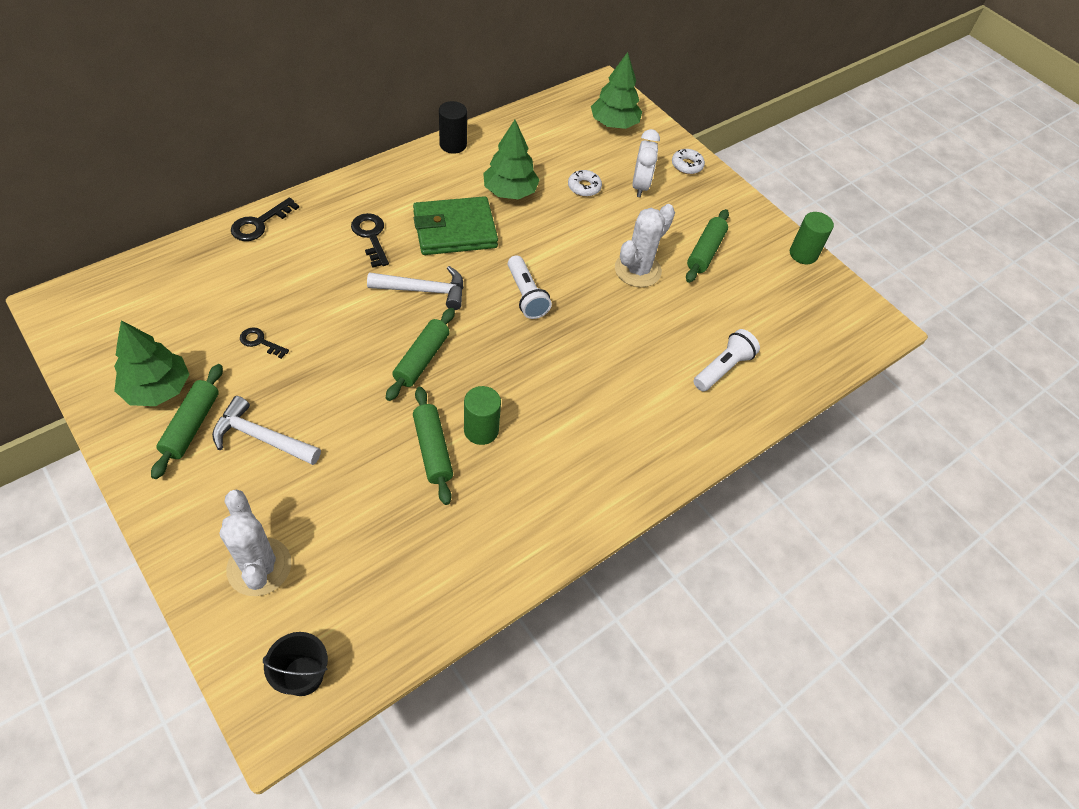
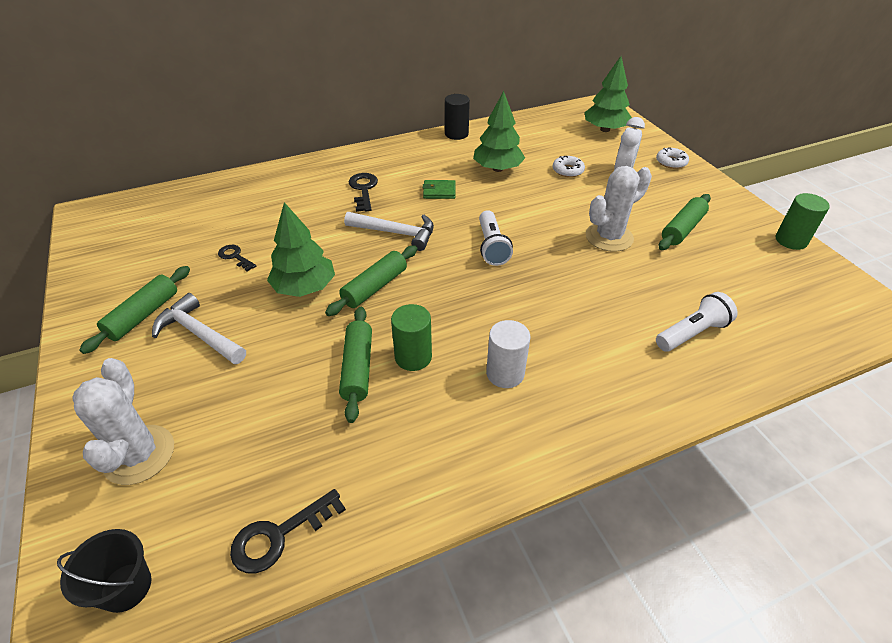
camera: 20 degrees right, 10 degrees down
green tree [114,320,189,406] -> green tree moved to [267,202,335,297]
black key [231,197,299,241] -> black key moved to [230,489,346,574]
green wallet [413,196,498,255] -> green wallet [423,180,456,199], size x0.45
none -> white cylinder [486,320,530,388]

